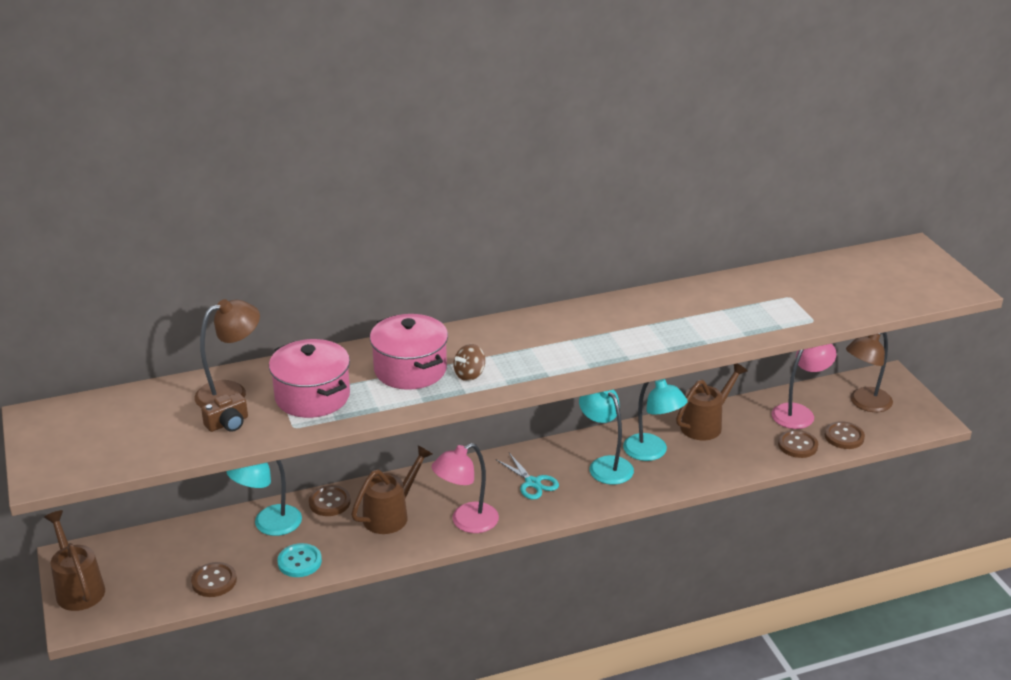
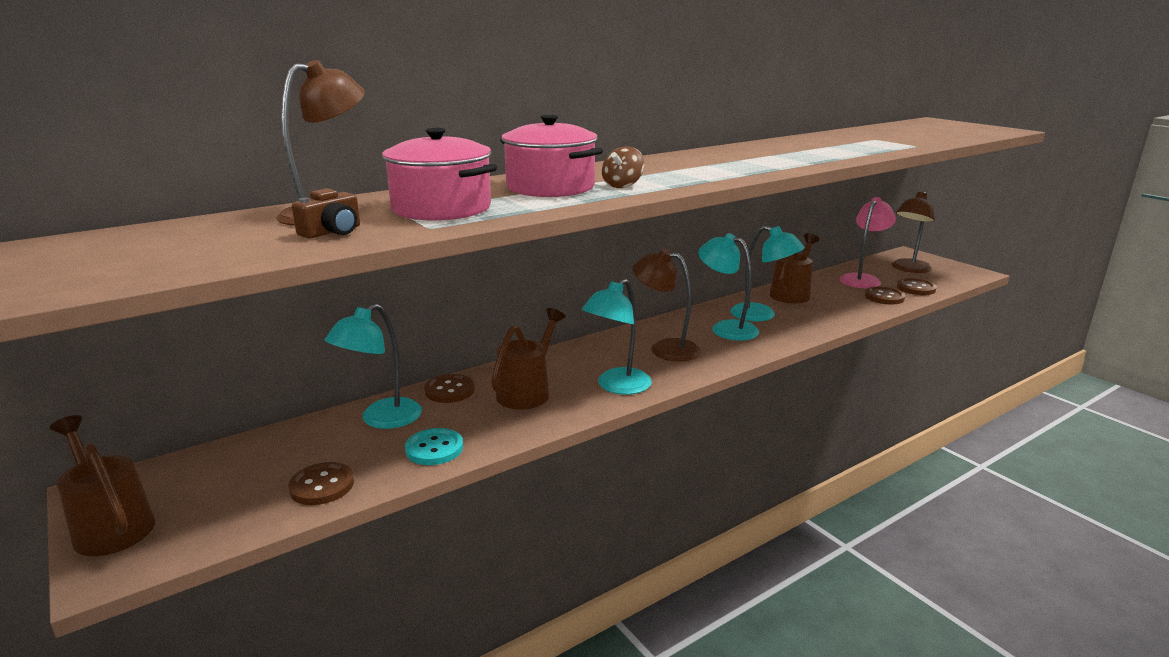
camera: 15 degrees left, 10 degrees down
pink lamp [431,443,499,533] -> turquoise lamp [582,279,652,395]
turquoise scissors [496,453,559,500] -> brown lamp [632,249,701,362]

